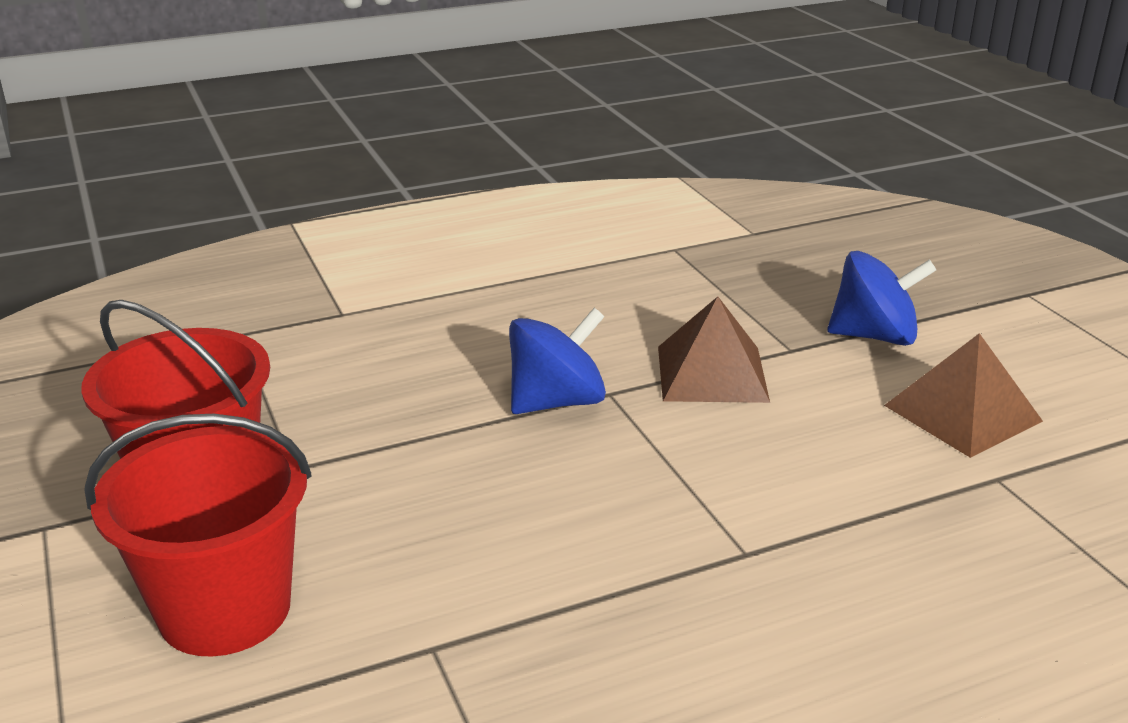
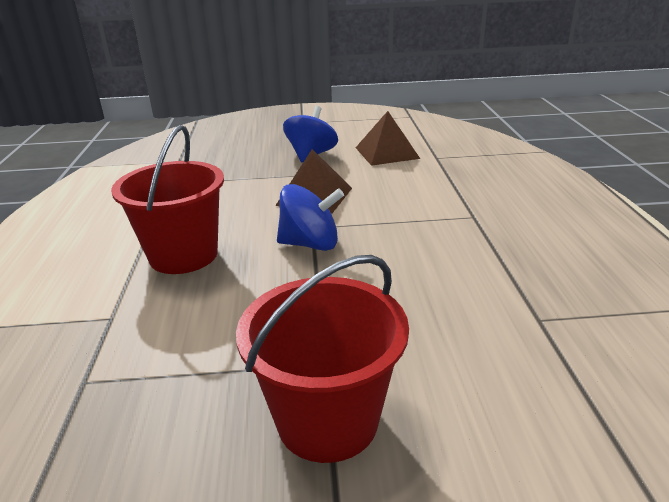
camera: 70 degrees left, 0 degrees up
red bucket [85,414,312,656] -> red bucket moved to [111,125,224,274]
blue spinning top [509,308,606,414] -> blue spinning top turned 105 degrees clockwise [277,184,344,251]

